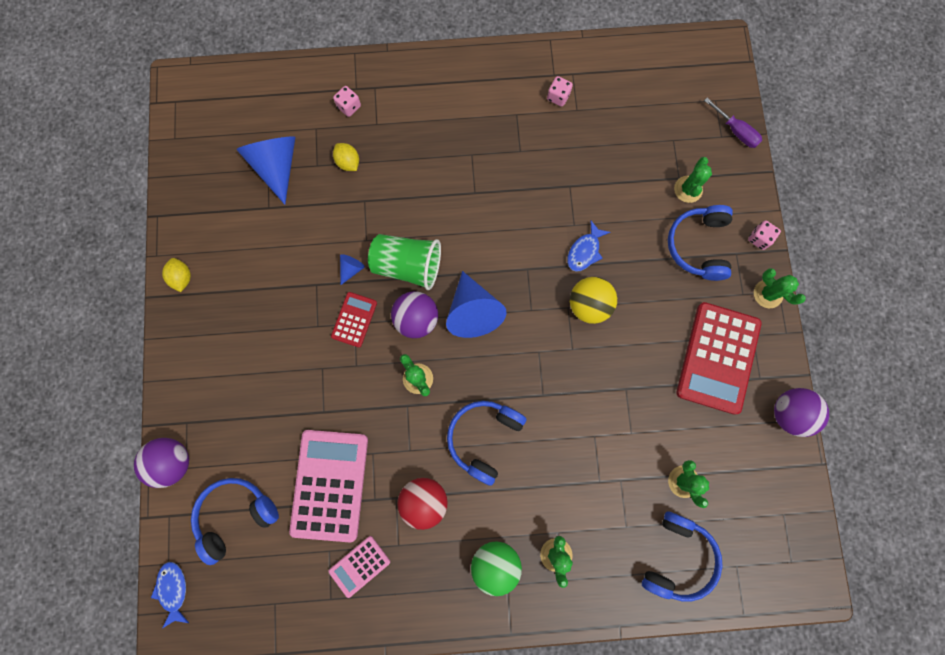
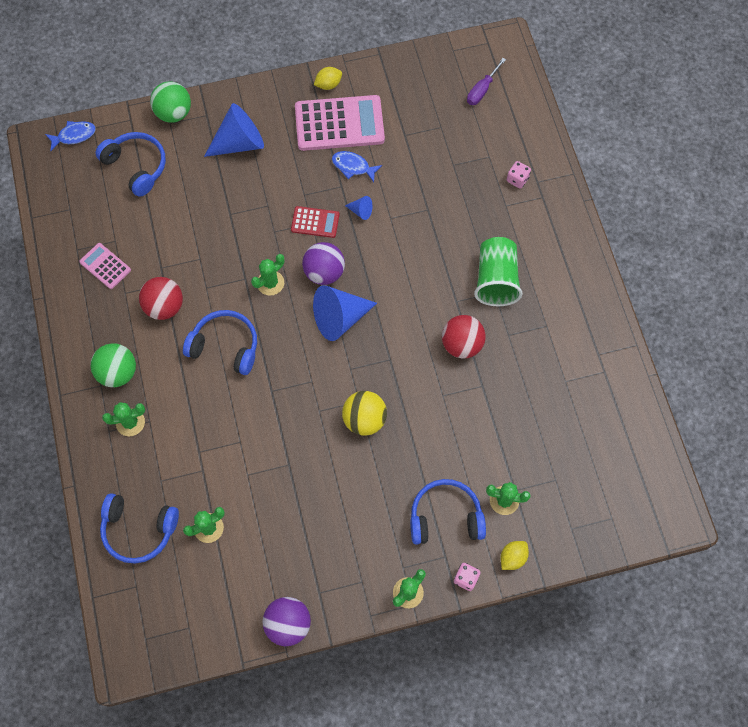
camera: 80 degrees right, 10 degrees down
purple ball [134,438,189,488] -> green ball [150,82,191,123]
blue cone [236,136,295,205] -> blue cone moved to [204,103,264,157]
pink calculator [289,430,368,543] -> pink calculator moved to [295,95,385,151]
yellow lemon [333,143,359,171] -> yellow lemon moved to [500,541,529,570]
green cup [368,234,441,290] -> green cup moved to [474,237,523,306]
pink dice [547,76,573,106] -> none
blue fish [567,220,610,272] -> blue fish moved to [332,151,382,182]
red calculator [676,302,762,415] -> none
purple screwdriver [704,98,762,148] -> purple screwdriver moved to [467,58,506,105]
none -> red ball [442,315,486,358]

